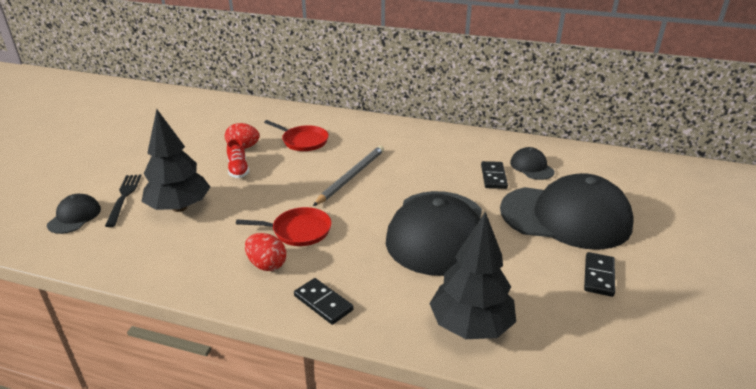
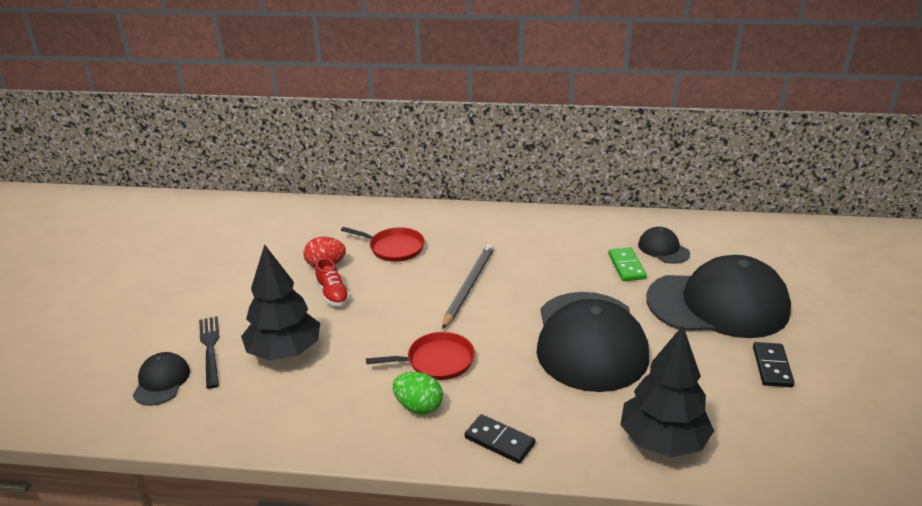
camera: 10 degrees left, 0 degrees up
red egg [245,233,286,271] -> green egg [393,372,443,414]
black domino [481,161,508,189] -> green domino [608,247,647,281]

